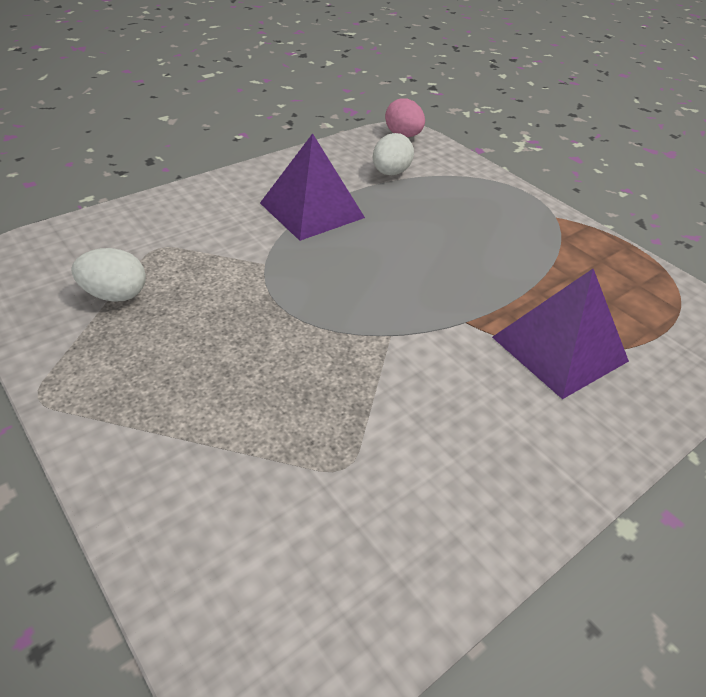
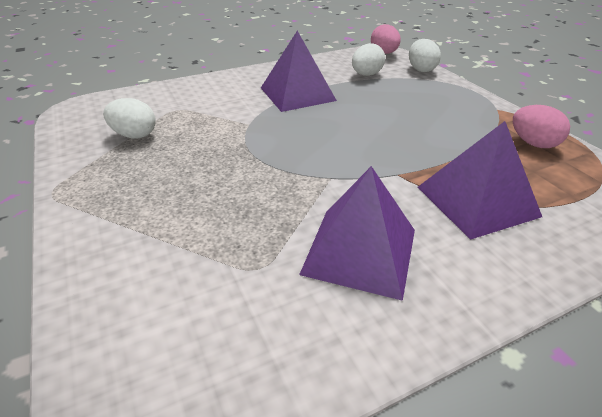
camera: 15 degrees right, 5 degrees down
none -> purple pyramid [299,166,415,301]
none -> white egg [409,39,441,72]
none -> pink egg [513,105,570,148]

